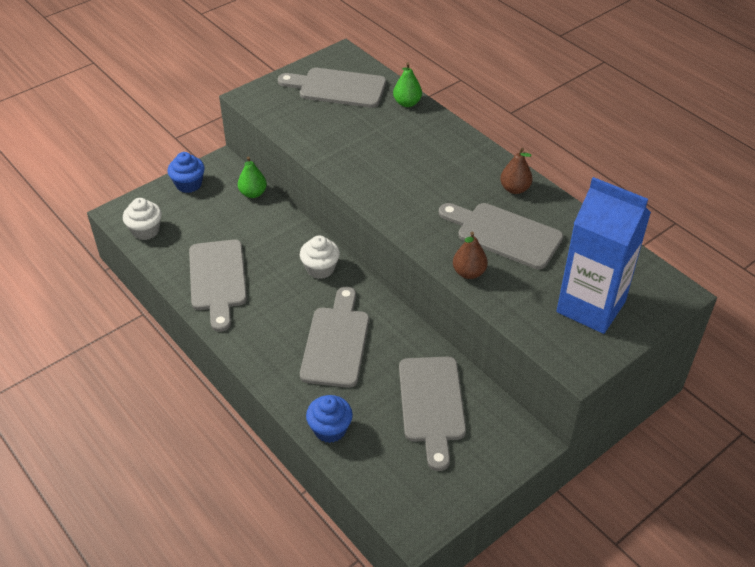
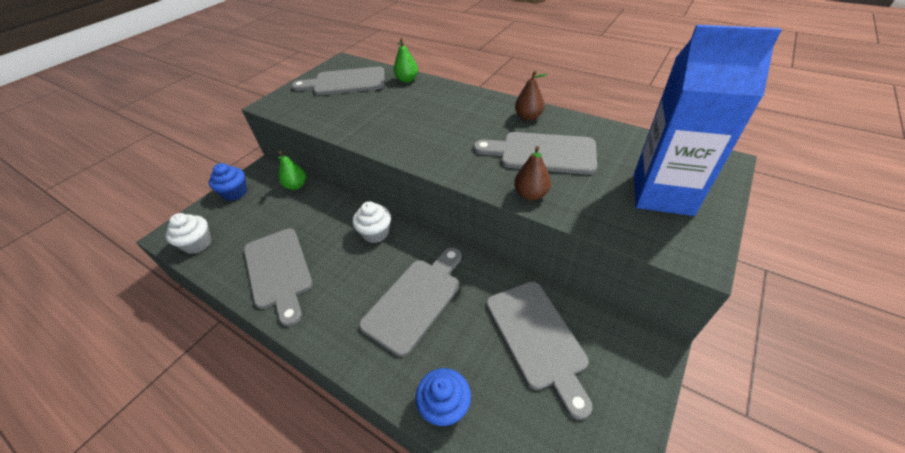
camera: 15 degrees left, 0 degrees up
grey cutting board [300,287,369,388] -> grey cutting board turned 45 degrees clockwise [359,248,462,357]

